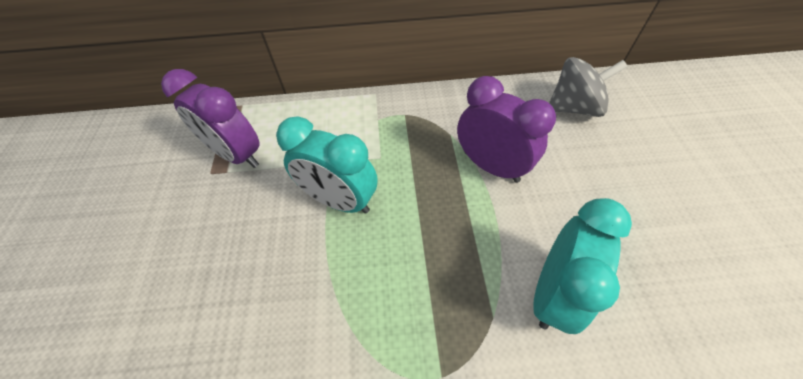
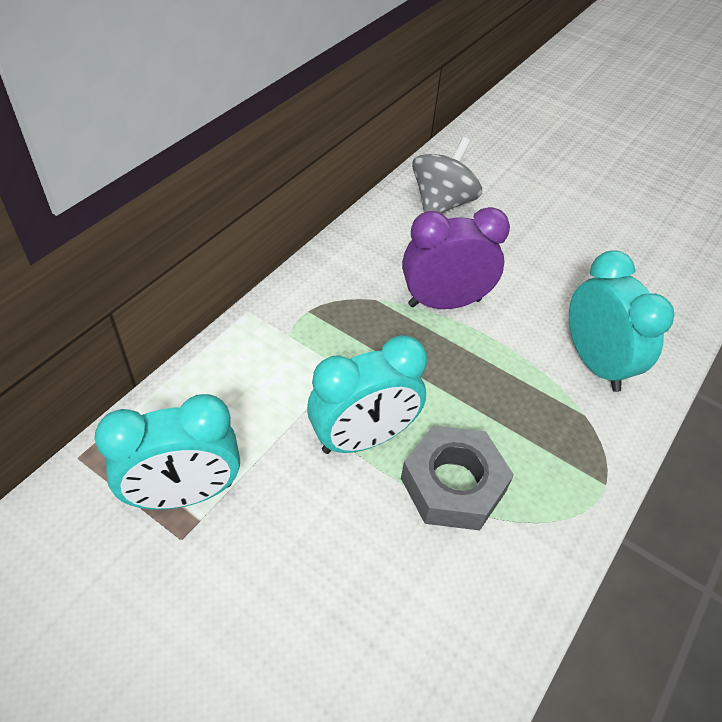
camera: 55 degrees left, 5 degrees down
purple clock [161,69,259,168] -> turquoise clock [94,394,240,510]
none -> grey nut [401,425,514,531]

